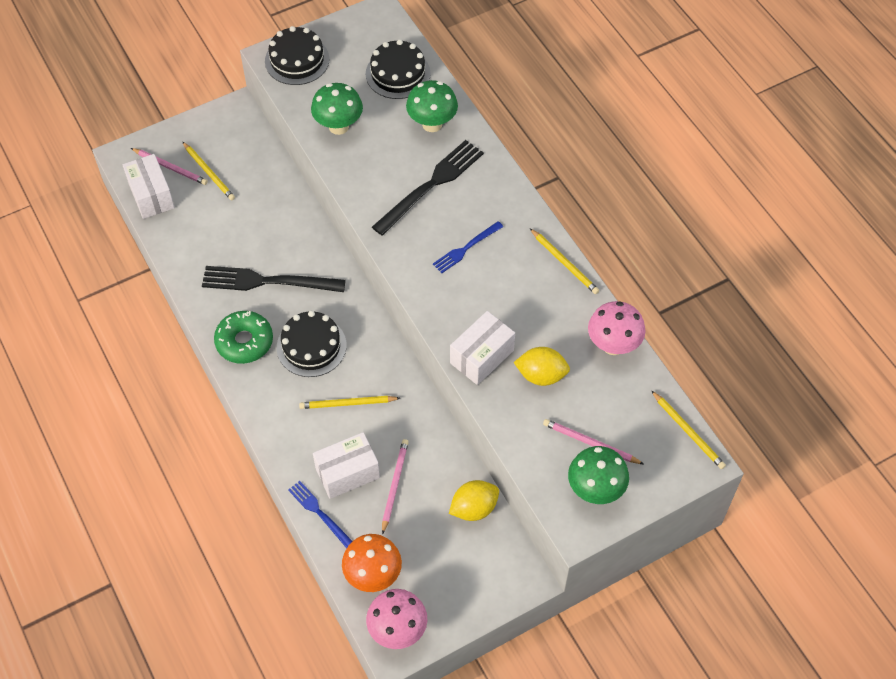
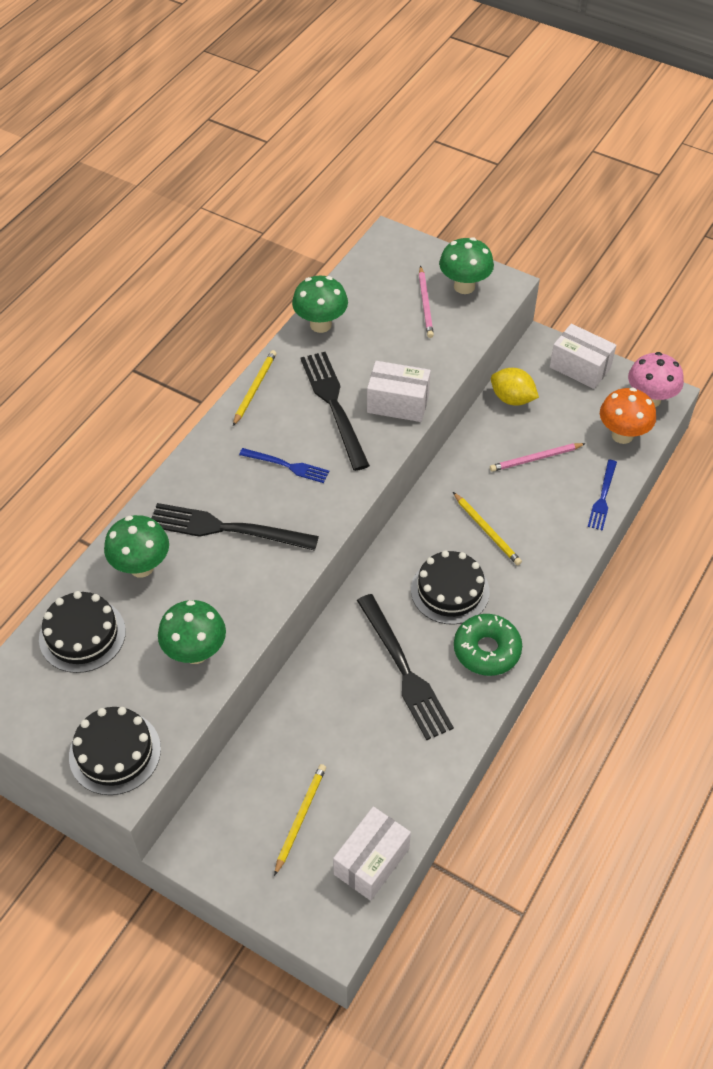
camera: 120 degrees left, 5 degrees down
pink pencil [131,148,208,185] -> none
white box [313,432,380,499] -> white box moved to [550,324,616,389]
yellow lemon [514,347,570,386] -> none
pink mushroom [588,301,646,355] -> green mushroom [292,276,348,333]
yellow pencil [651,390,726,469] -> none
none -> black fork [300,352,370,471]

